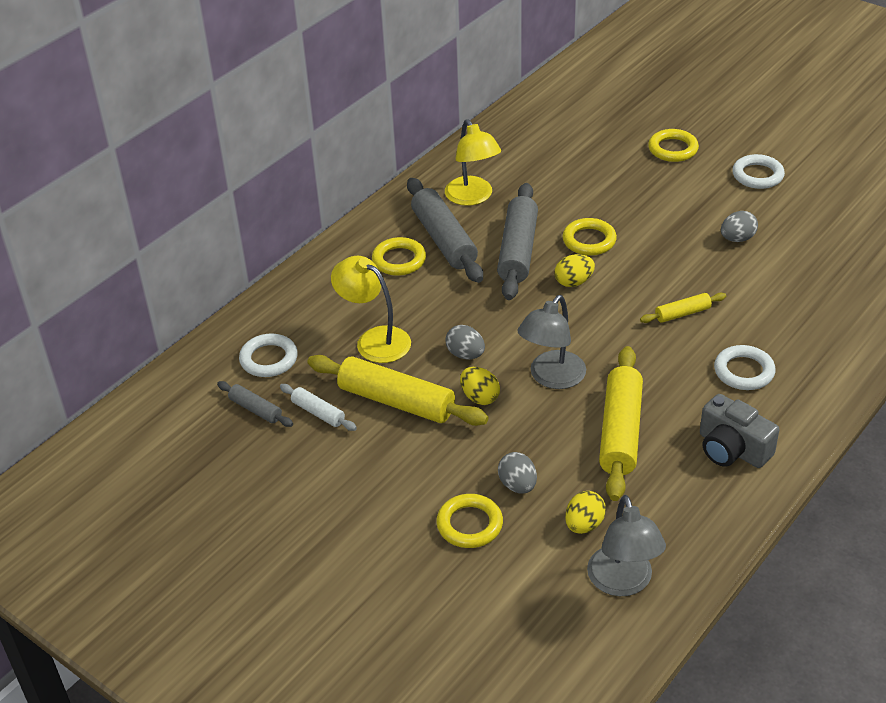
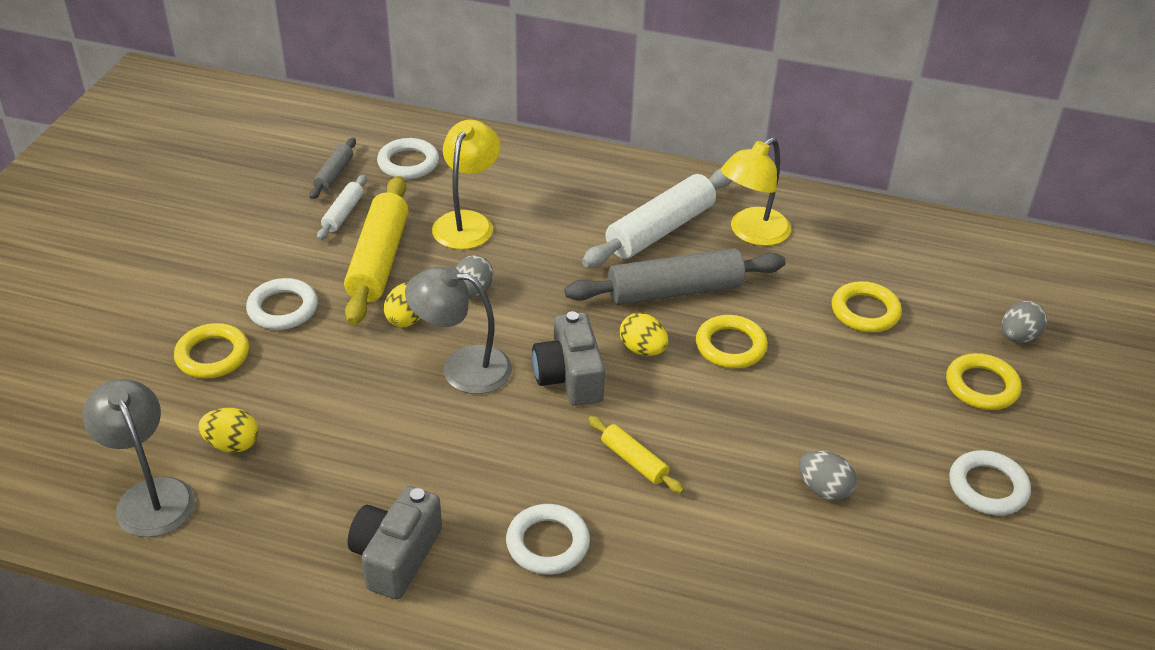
camera: 65 degrees right, 0 degrees up
yellow ring [372,237,426,276] -> yellow ring moved to [832,281,902,332]
grey rolling pin [407,178,483,283] -> white rolling pin [582,169,732,267]
grey egg [498,452,537,494] -> grey egg moved to [1002,301,1047,343]
grey lamp [587,495,666,596] -> grey lamp turned 90 degrees clockwise [83,379,195,537]
yellow rolling pin [599,346,643,501] -> none
none -> white ring [246,278,318,330]
none -> grey camera [532,311,605,406]

